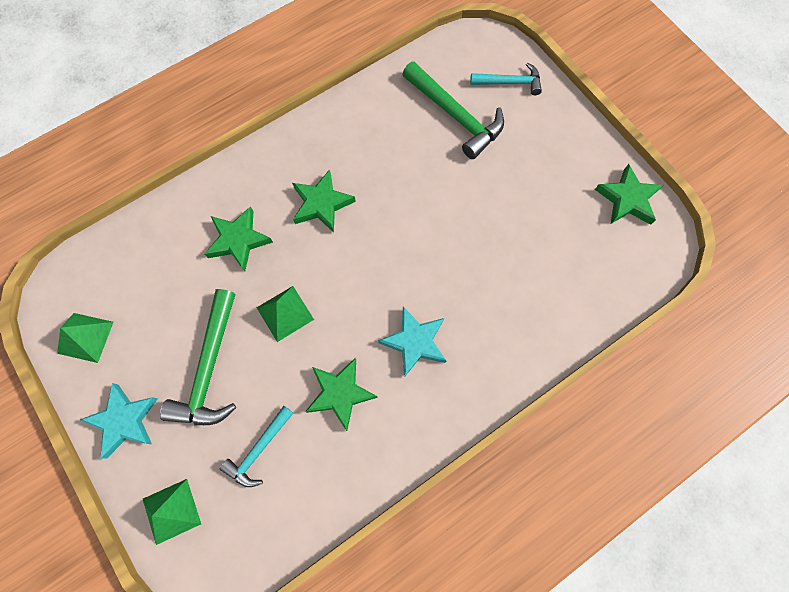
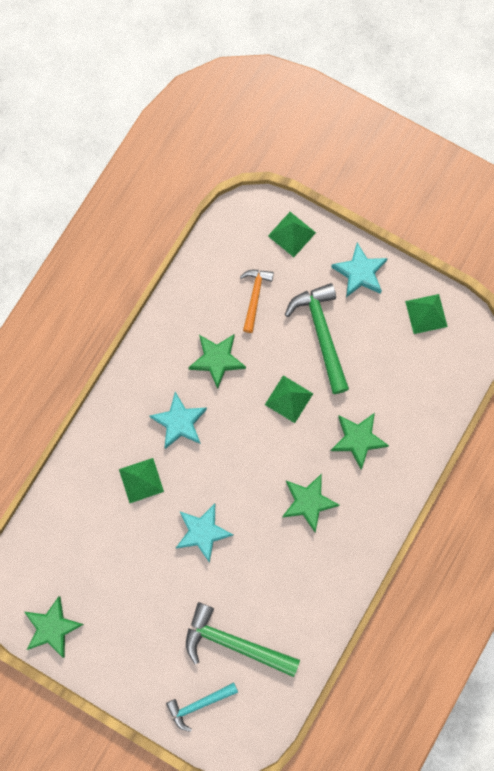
camera: 155 degrees right, 5 degrees up
turquoise hammer [220,406,293,487] -> orange hammer [240,270,274,333]
none -> green pyramid [119,458,164,503]
none -> turquoise star [176,504,233,563]

